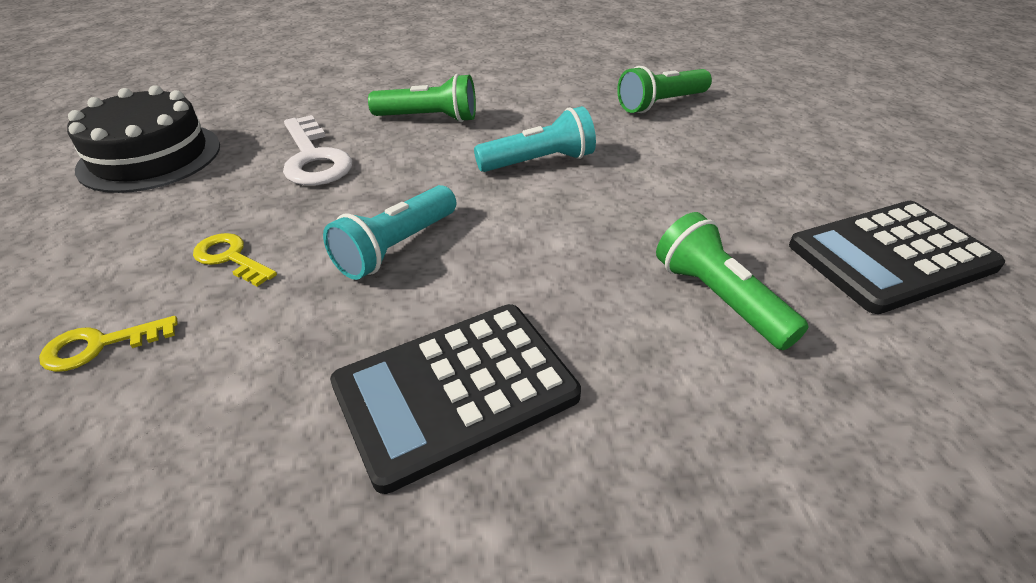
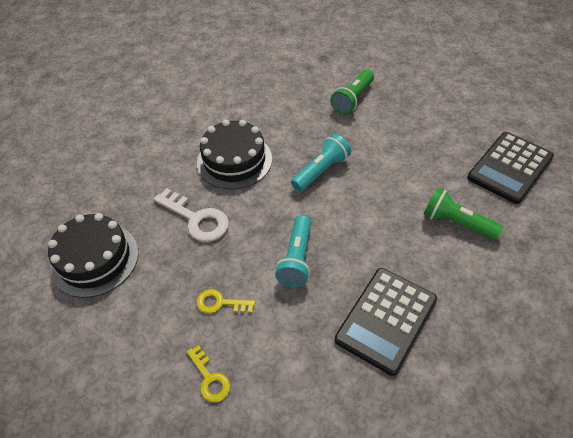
camera: 25 degrees left, 10 degrees up
yellow key [39,316,178,372] -> yellow key turned 75 degrees counterclockwise [187,345,231,403]
green flashlight [368,74,476,122] -> black cake [197,120,272,190]

